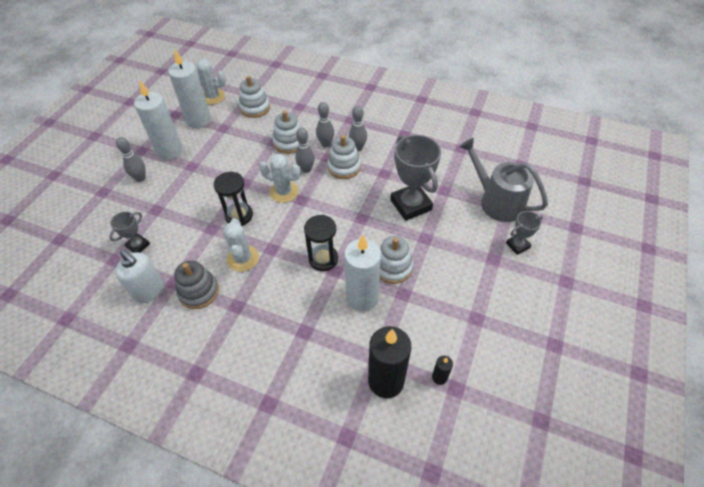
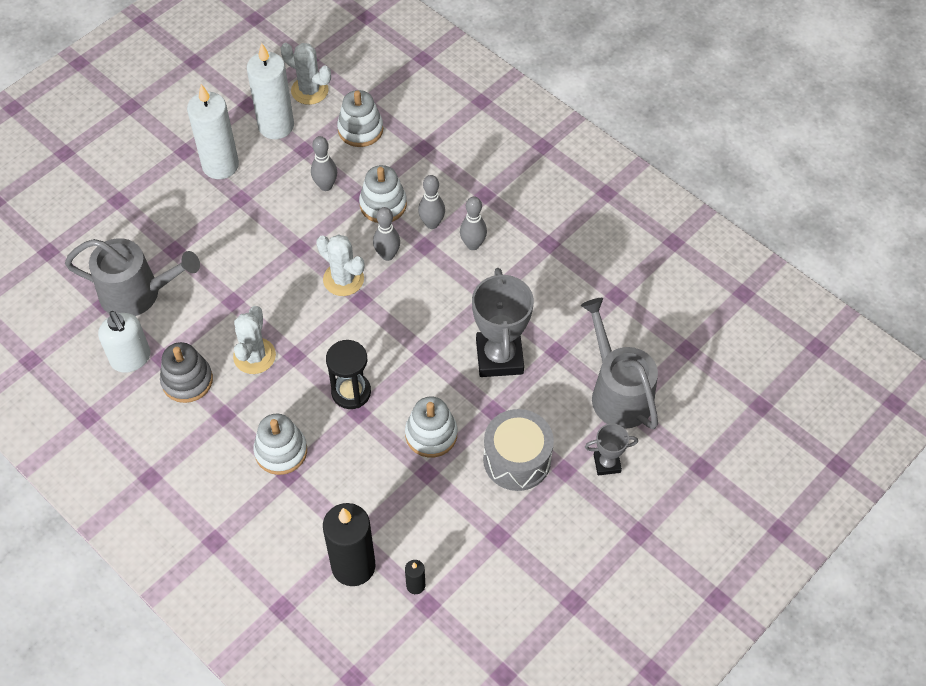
camera: 20 degrees right, 5 degrees up
grey trophy [109,211,150,253] -> grey watering can [65,238,200,316]
grey bowling pin [116,137,146,182] -> grey bowling pin moved to [311,136,337,191]
black hourglass [214,172,253,226] -> none
white stacking toy [327,135,361,179] -> white stacking toy moved to [253,414,307,475]
white candle [344,235,381,311] -> none
none -> grey drum [483,409,554,491]

